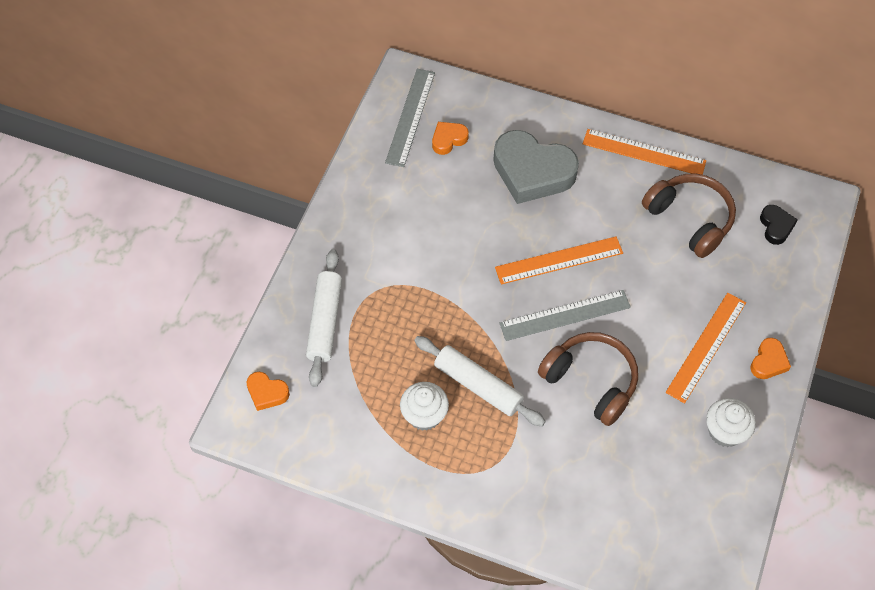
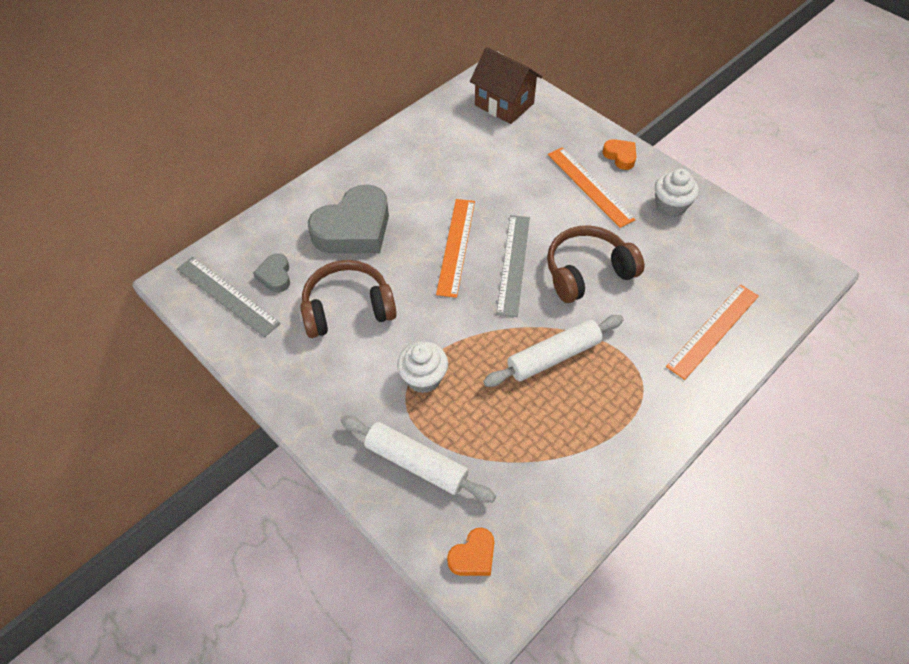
camera: 65 degrees left, 5 degrees down
white cupcake [400,382,449,431] -> white cupcake moved to [397,341,448,393]
orange heart [432,122,469,155] -> grey heart [253,253,290,292]
orange ruler [583,129,706,175] -> orange ruler moved to [666,284,759,380]
brown headphones [642,173,736,258] -> brown headphones moved to [300,260,397,338]
black heart [760,205,798,245] -> brown house [470,47,542,124]

